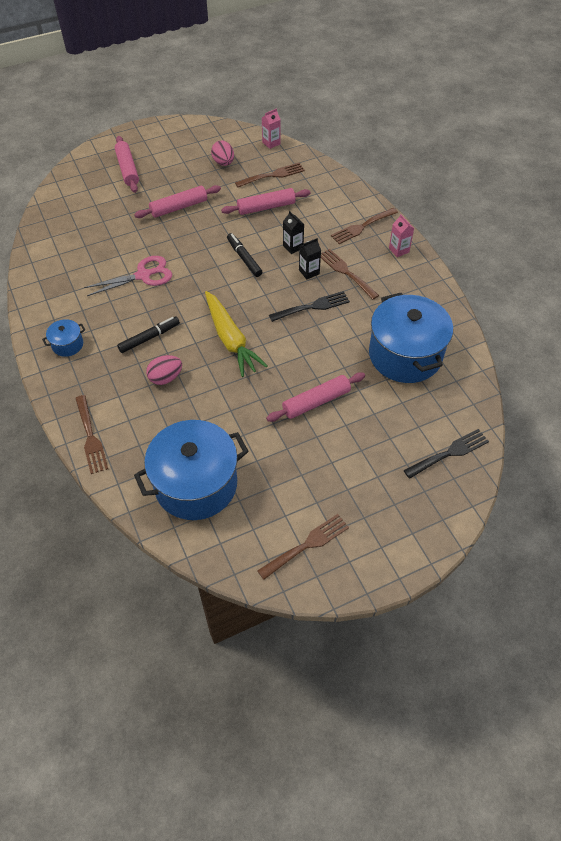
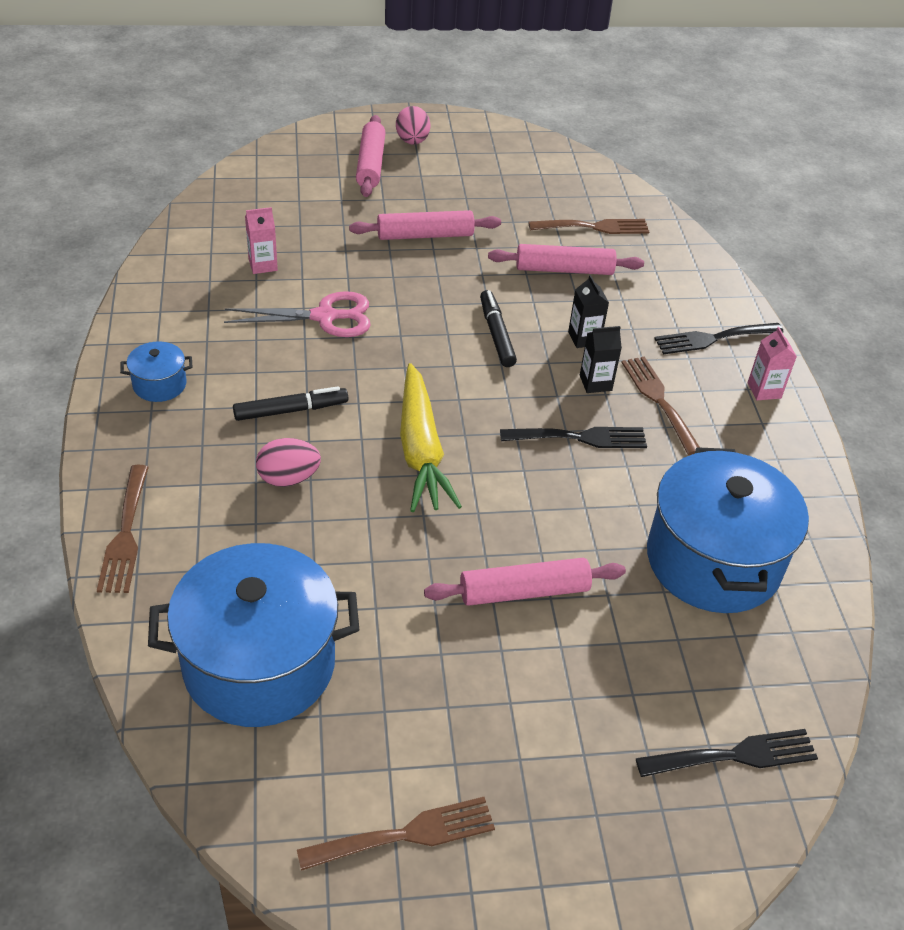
camera: 15 degrees right, 10 degrees down
pink egg [211,141,234,166] -> pink egg moved to [396,106,430,145]
pink carton [262,108,281,149] -> pink carton moved to [245,207,278,274]
brown fork [331,208,398,244] -> black fork [654,323,783,354]

